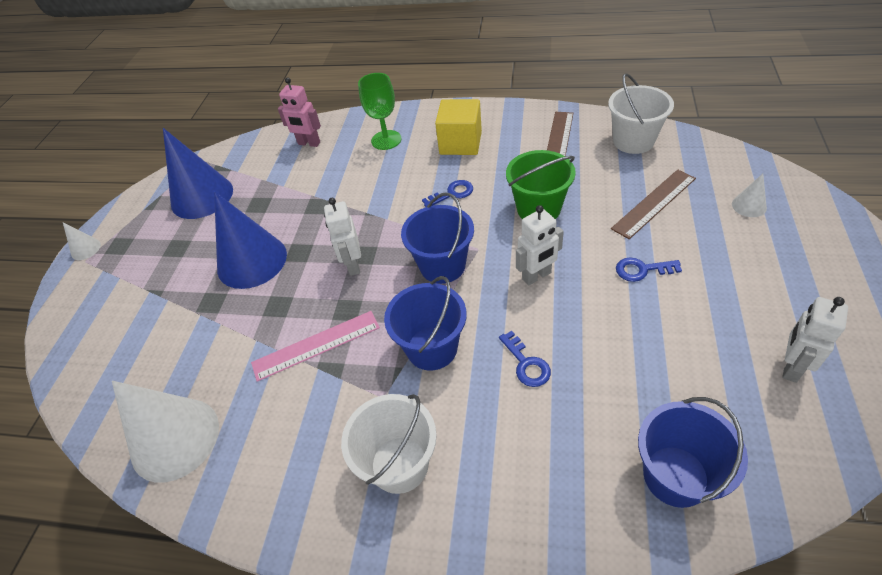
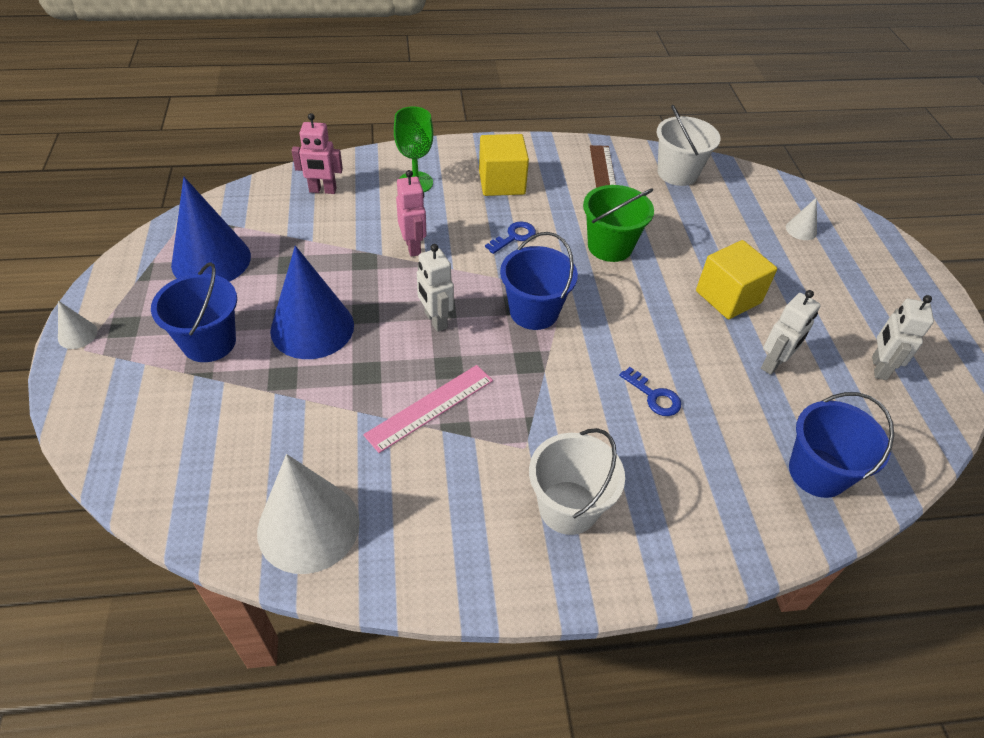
camera: 25 degrees left, 0 degrees up
blue bucket [384,276,467,371] -> blue bucket moved to [151,262,237,362]
white robot [516,205,564,285] -> white robot moved to [761,290,821,375]
brown ruler [611,170,696,239] -> none
blue key [616,258,682,282] -> yellow cube [696,240,777,319]
none -> pink robot [396,170,426,257]

